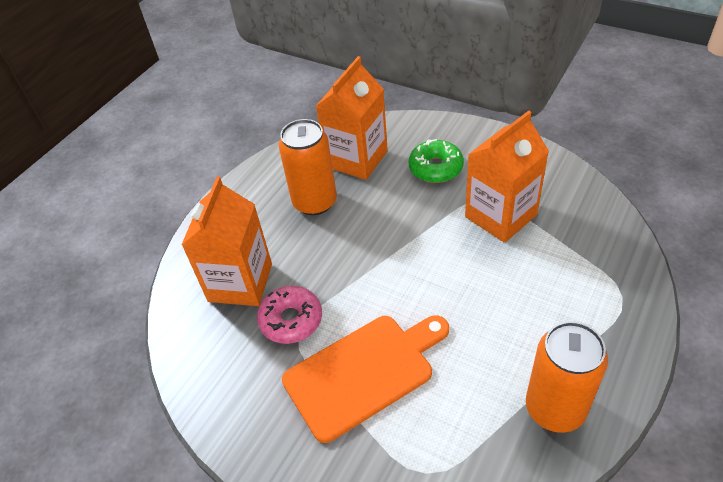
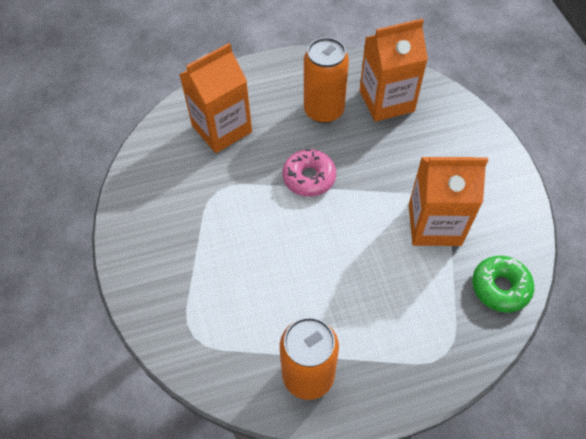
camera: 40 degrees right, 10 degrees up
pink donut [257,286,322,344] -> pink donut moved to [283,149,336,197]
orange cutting board [282,315,449,443] -> none
green donut [409,139,464,183] -> green donut moved to [472,256,534,313]

